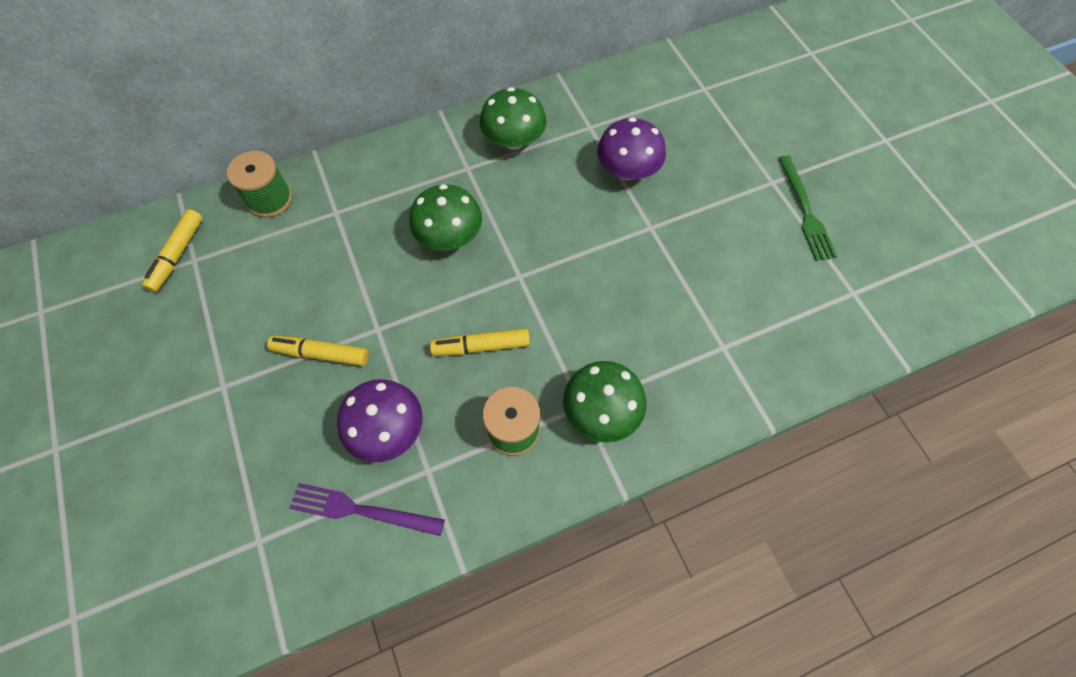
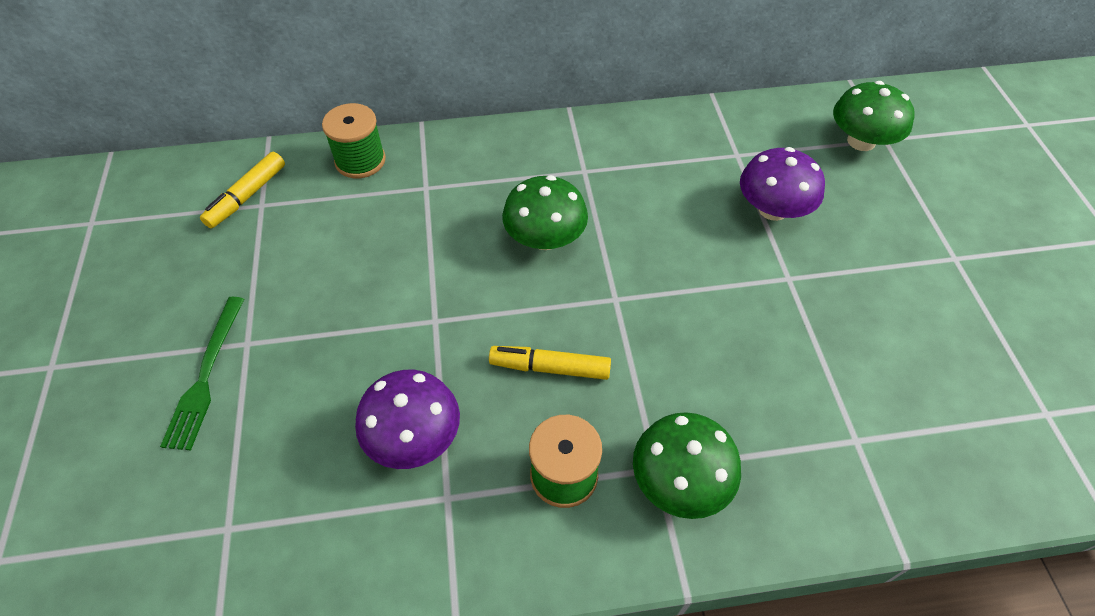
camera: 15 degrees right, 10 degrees down
yellow marker [267,335,369,366] -> none
purple fork [289,483,445,536] -> none
green mushroom [480,87,547,150] -> green mushroom moved to [833,81,915,151]
green fork [778,155,837,261] -> green fork moved to [160,297,244,450]

